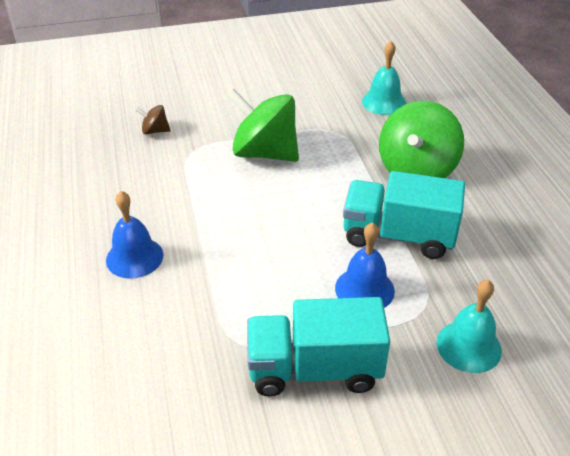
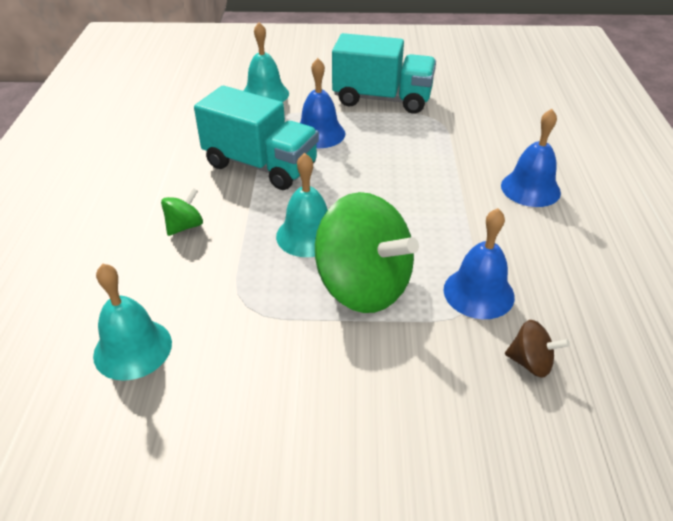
camera: 165 degrees left, 0 degrees up
green spinning top [379,101,464,178] -> green spinning top [161,188,203,236], size x0.44
none -> turquoise bell [276,153,328,257]
none -> blue bell [444,208,515,319]

